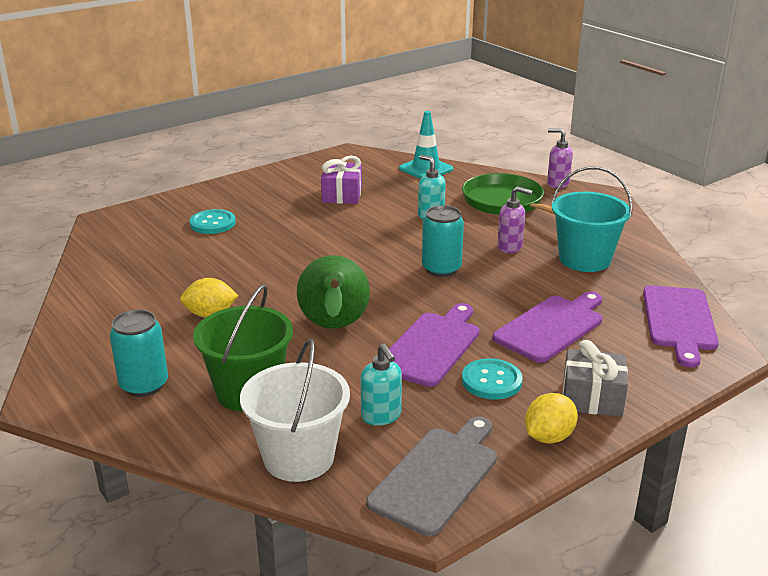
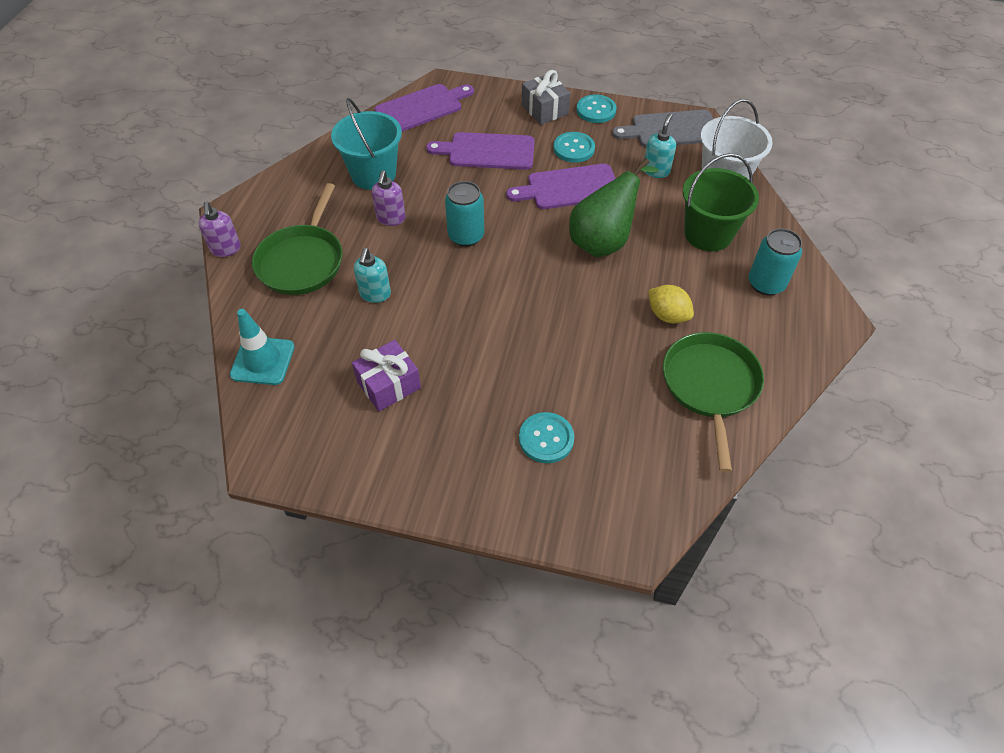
camera: 130 degrees left, 25 degrees up
purple soap dispenser [497,186,533,253] -> purple soap dispenser turned 150 degrees counterclockwise [372,170,406,226]
yellow lemon [525,393,578,444] -> turquoise button [577,95,617,123]
none -> green pan [663,332,764,472]

